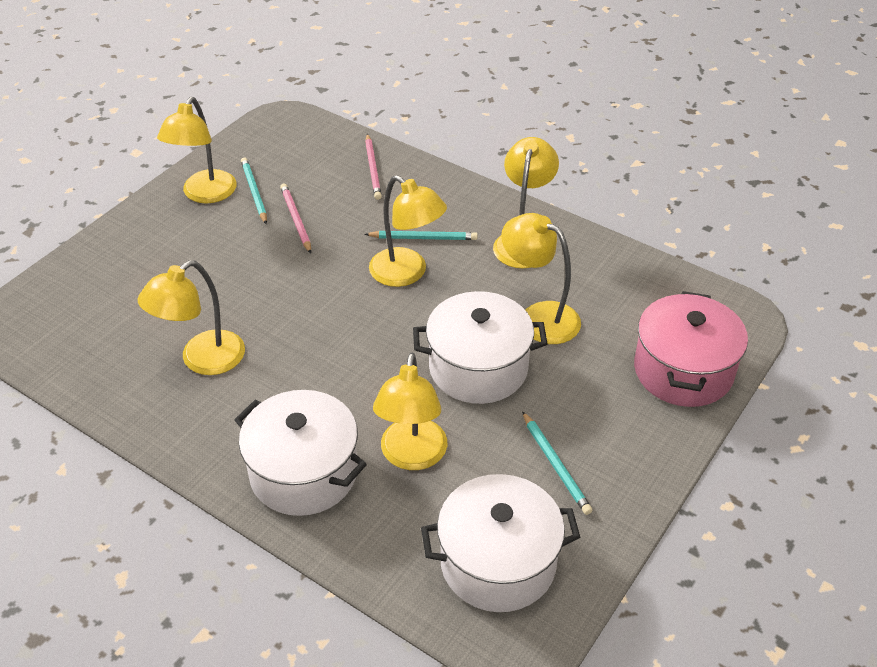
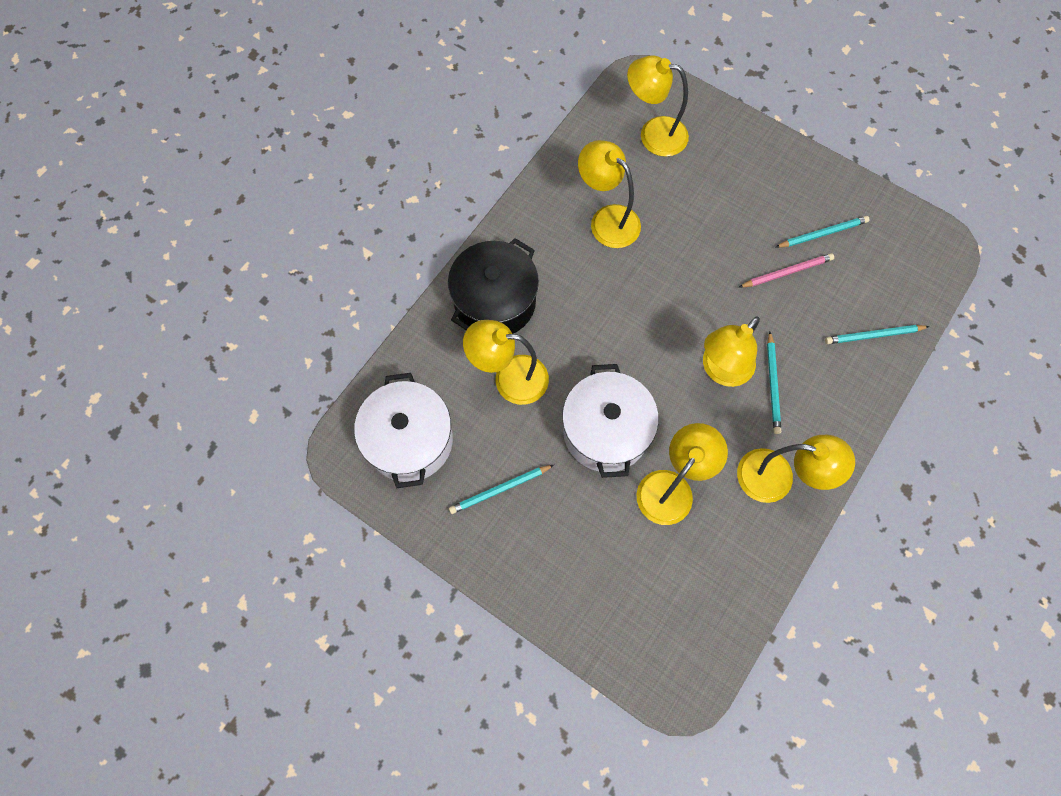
camera: 90 degrees right, 25 degrees up
yellow lamp [157,97,237,203] -> yellow lamp moved to [627,56,689,157]
white pot [234,390,367,516] -> black pot [448,238,539,334]
pink pencil [365,134,382,200] -> turquoise pencil [825,325,930,344]
pink pot [634,291,748,407] -> none

